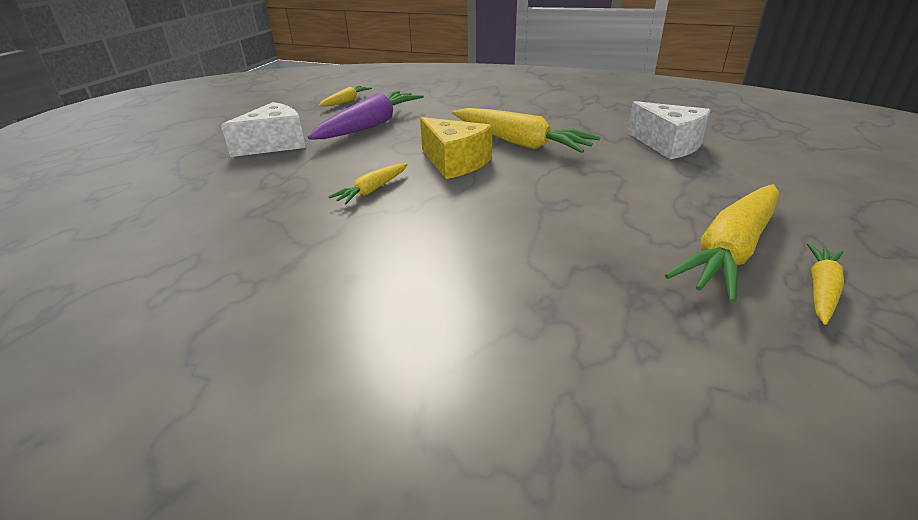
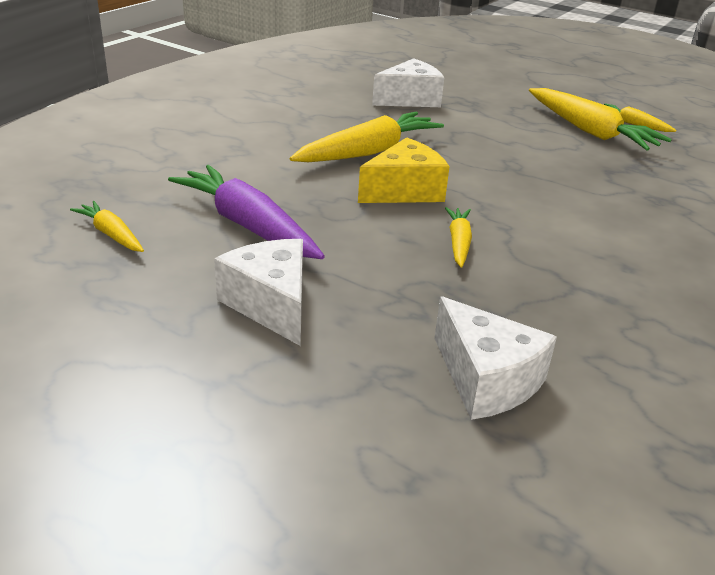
camera: 80 degrees left, 0 degrees up
yellow carrot [328,163,408,204] -> yellow carrot turned 135 degrees counterclockwise [445,207,472,268]
none -> white cheese [434,297,557,420]

